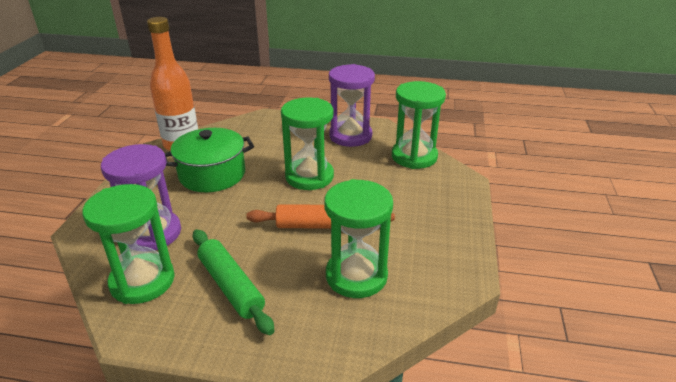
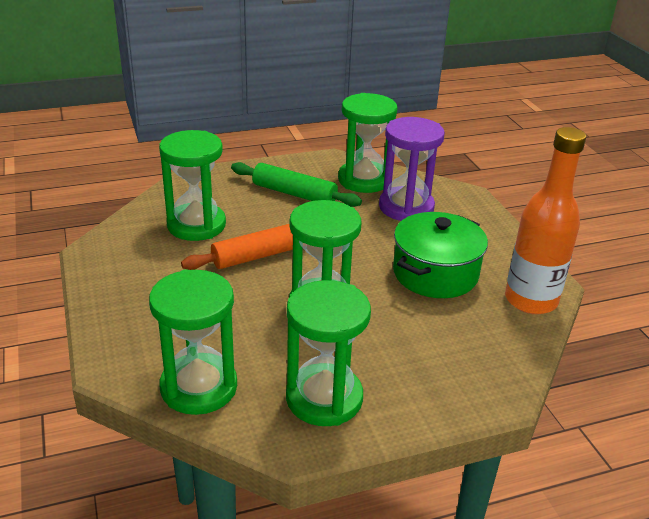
camera: 150 degrees right, 0 degrees up
purple hourglass [329,64,375,147] -> green hourglass [286,280,371,426]

